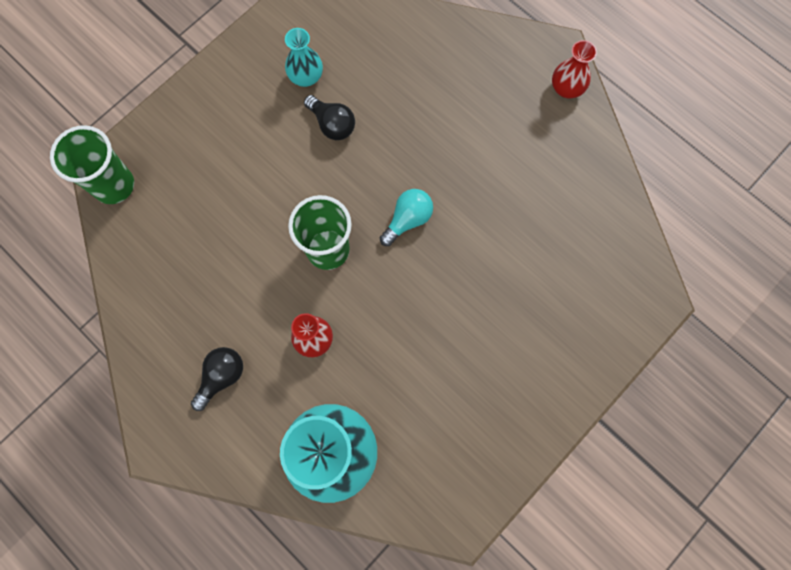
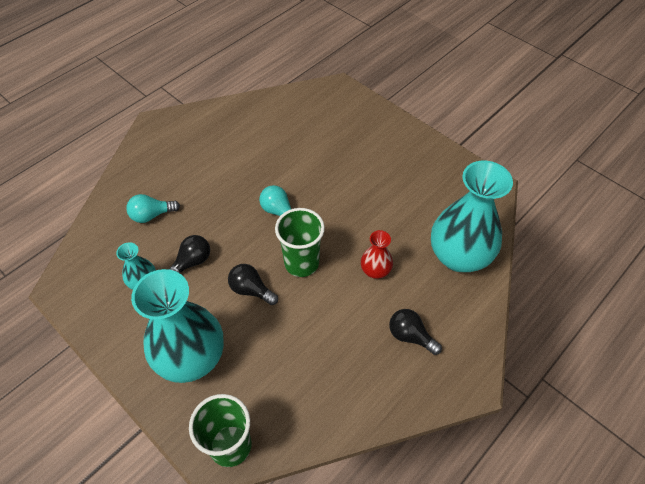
camera: 90 degrees left, 20 degrees down
red vase [552,40,597,98] -> none
none -> turquoise light bulb [126,194,180,223]
none -> turquoise vase [131,269,224,383]
none -> black light bulb [228,264,278,305]

